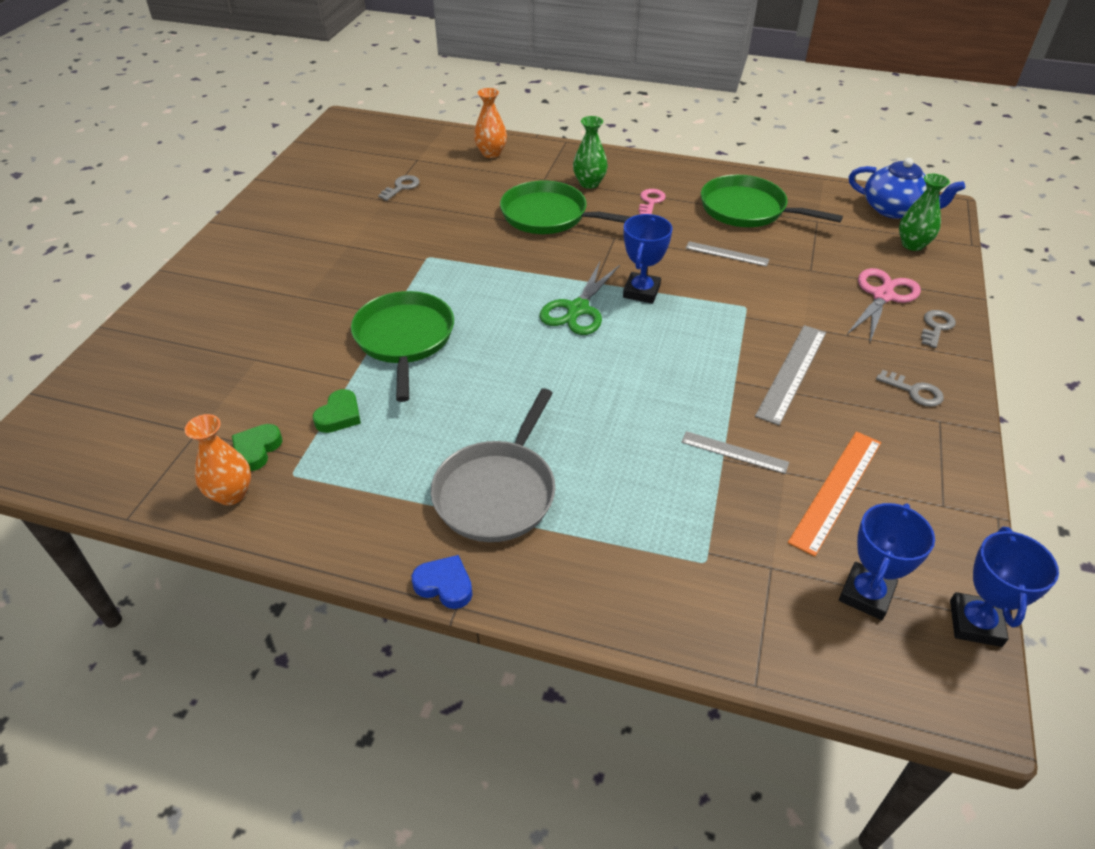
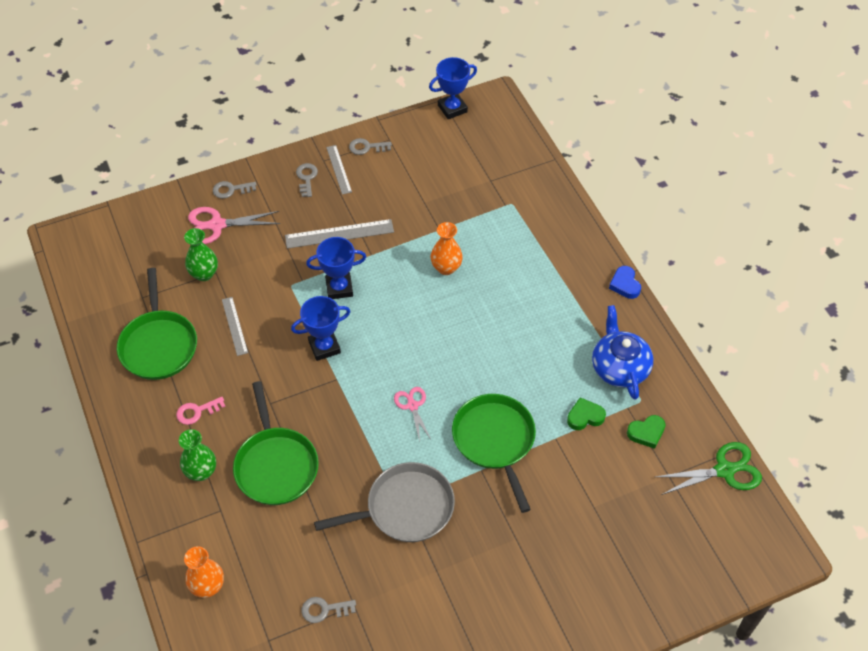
camera: 130 degrees left, 10 degrees up
orange vase [185,414,251,505] -> orange vase moved to [431,222,463,275]
green pan [351,291,454,402] -> green pan turned 120 degrees clockwise [452,394,536,513]
grey pan [431,388,555,542] -> grey pan moved to [314,462,455,542]
green scissors [539,262,620,335] -> green scissors moved to [655,442,762,495]
grey ruler [681,431,789,474] -> grey ruler moved to [326,145,352,195]
orange ruler [788,432,881,557] -> none
blue trophy [839,503,935,620] -> blue trophy moved to [306,237,366,299]
blue teapot [849,158,965,219] -> blue teapot moved to [592,305,653,400]
green vase [899,174,950,251] -> green vase moved to [184,228,218,281]
none -> grey key [349,138,392,155]
none -> pink scissors [394,387,431,442]

